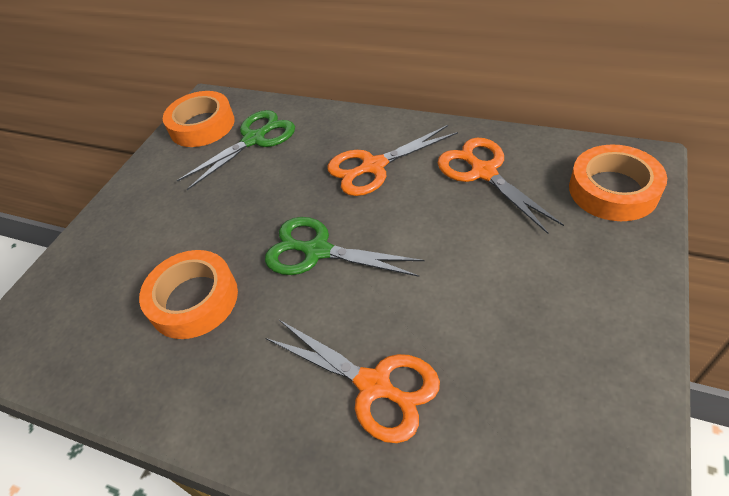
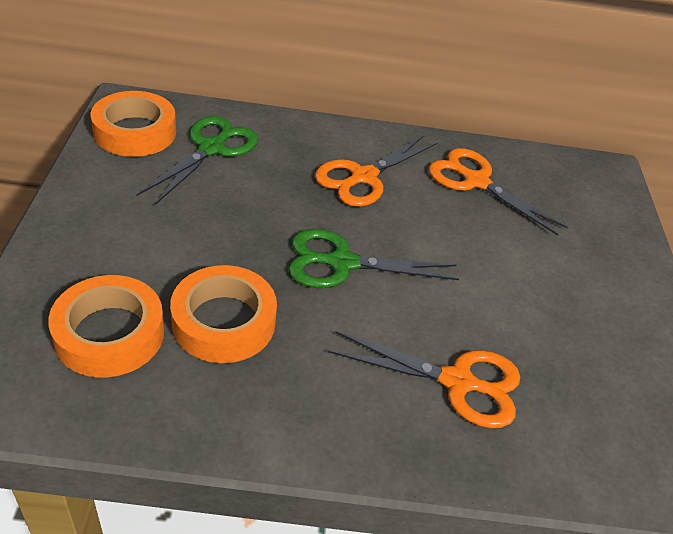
camera: 30 degrees left, 5 degrees down
orange tape [569,145,667,221] -> orange tape moved to [48,275,164,377]

